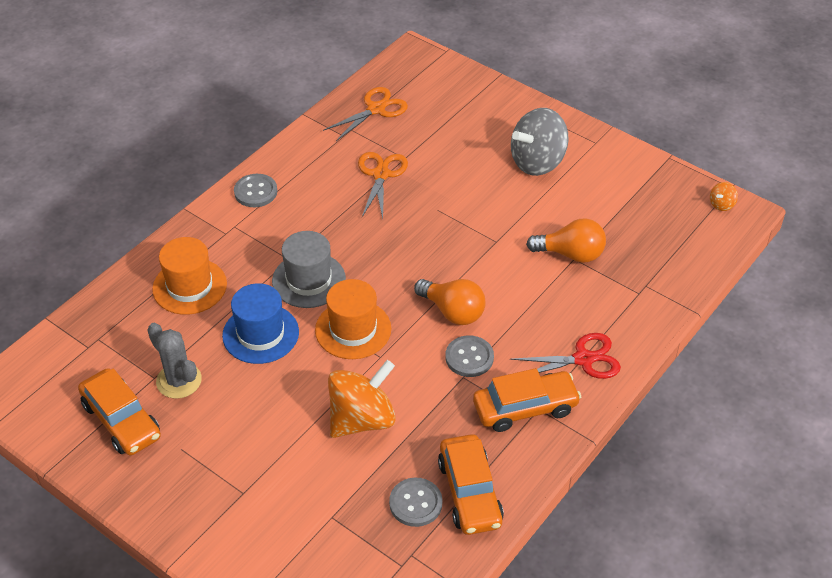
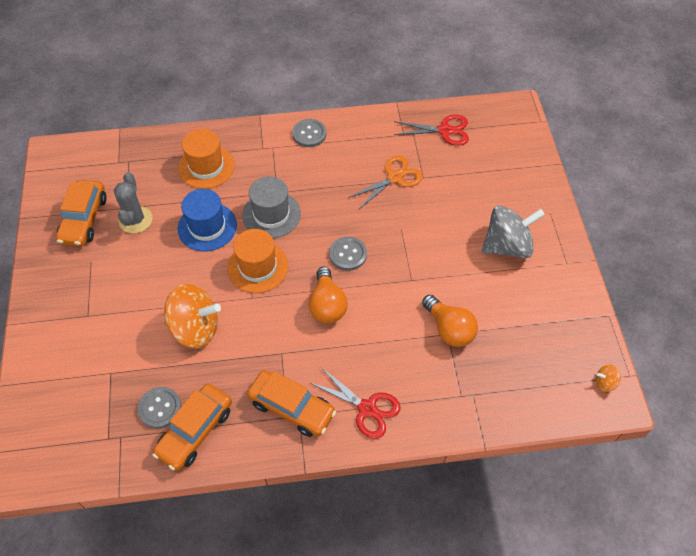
camera: 45 degrees right, 10 degrees up
orange scissors [323,87,408,141] -> red scissors [394,114,469,146]
grey button [446,336,494,377] -> grey button moved to [329,237,367,271]
grey spinning top [511,108,569,176] -> grey spinning top turned 150 degrees clockwise [482,206,545,258]

